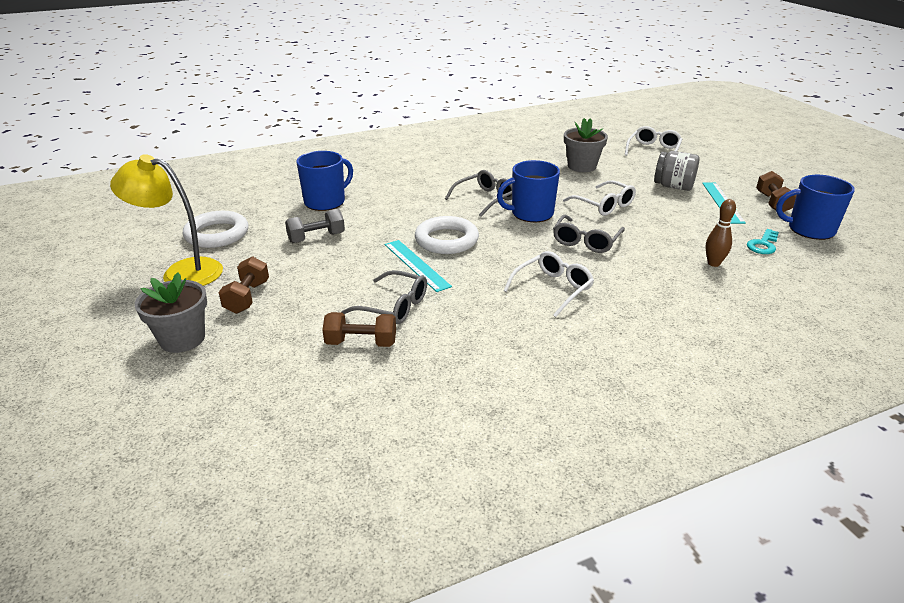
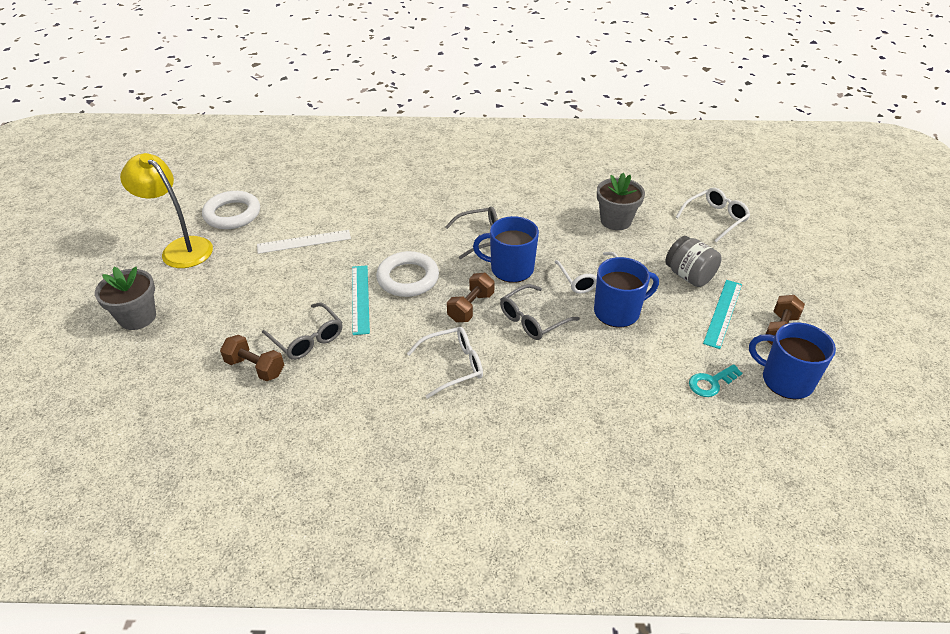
camera: 25 degrees right, 10 degrees up
brown dumbbell [218,256,269,314] -> brown dumbbell moved to [447,273,495,322]
grey dumbbell [285,209,345,243] -> white ruler [257,230,351,254]
blue mug [296,151,353,211] -> blue mug moved to [594,257,659,328]
brown bowling pin [706,199,736,267] -> none

